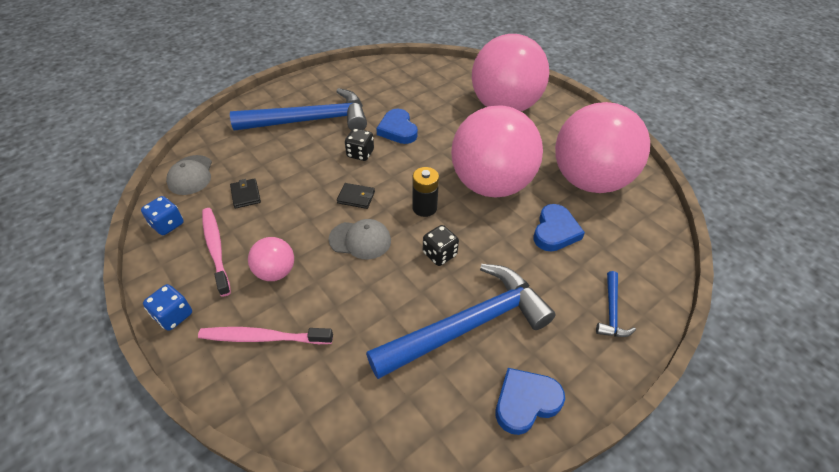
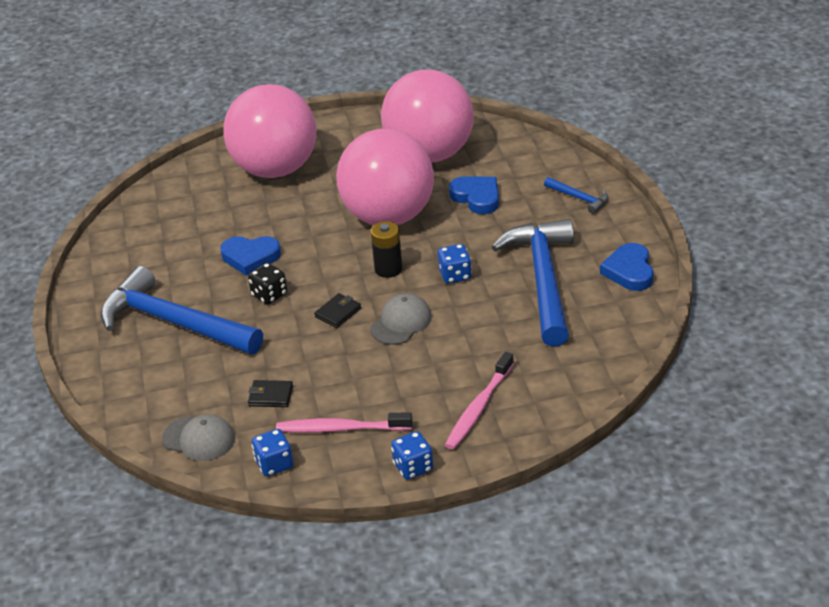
camera: 60 degrees left, 10 degrees down
blue hammer [230,88,367,131] -> blue hammer turned 75 degrees counterclockwise [101,266,263,354]
pink ball [248,237,294,281] -> none
black dice [423,225,459,266] -> blue dice [438,244,472,284]

